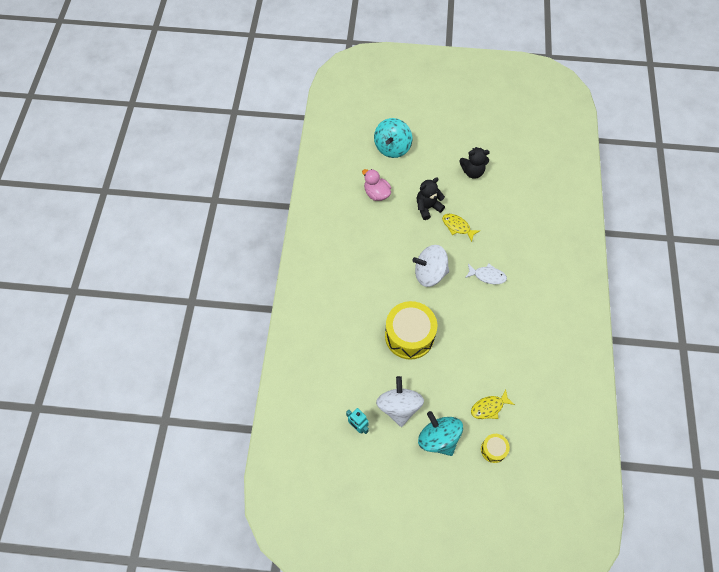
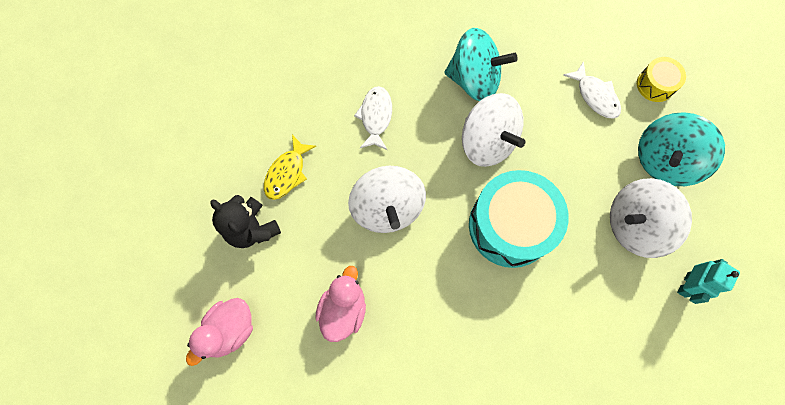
camera: 100 degrees left, 10 degrees up
turquoise spinning top [374,118,413,158] -> turquoise spinning top moved to [445,28,518,101]
yellow drum [385,301,437,359] -> turquoise drum [469,170,569,268]
black teddy bear [459,147,490,179] -> none
yellow fish [471,390,515,419] -> white fish [563,61,621,119]
none -> pink duck [315,266,366,342]
none -> white spinning top [462,93,525,167]

